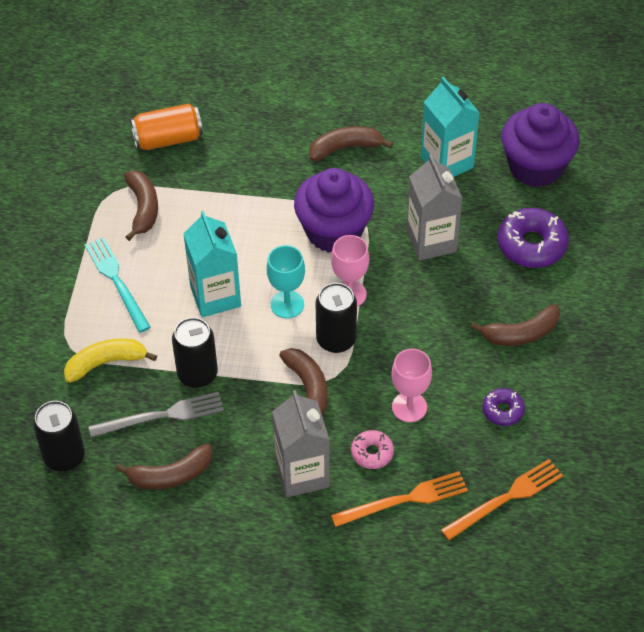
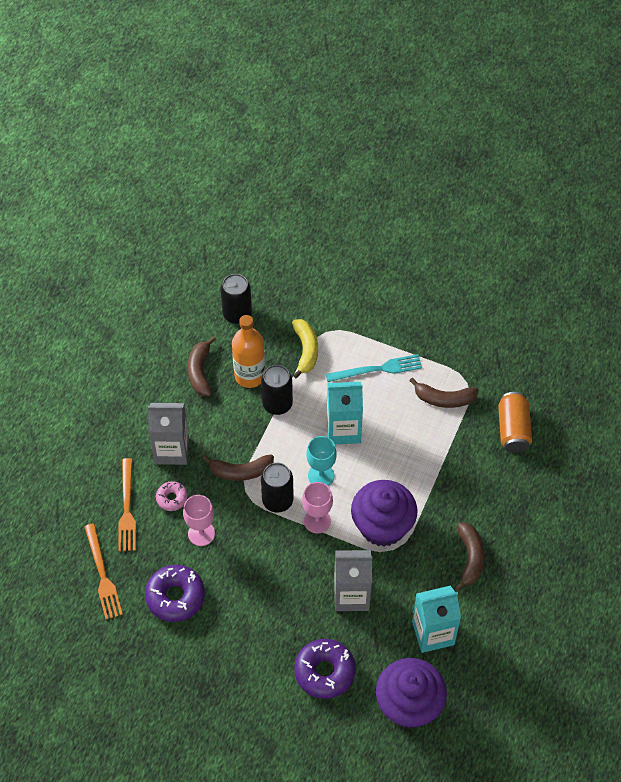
camera: 105 degrees right, 5 degrees up
grey fork [88,392,224,438] -> orange bottle [232,315,265,388]
brown banana [470,304,560,346] -> none
purple donut [482,388,525,426] -> purple donut [145,565,205,622], size x1.80

